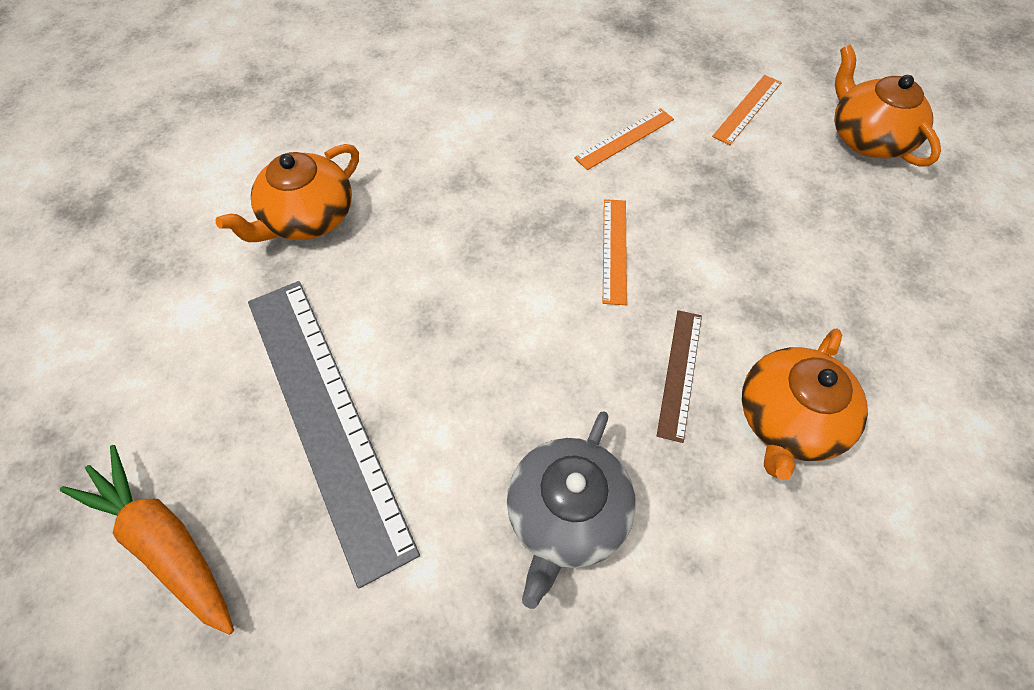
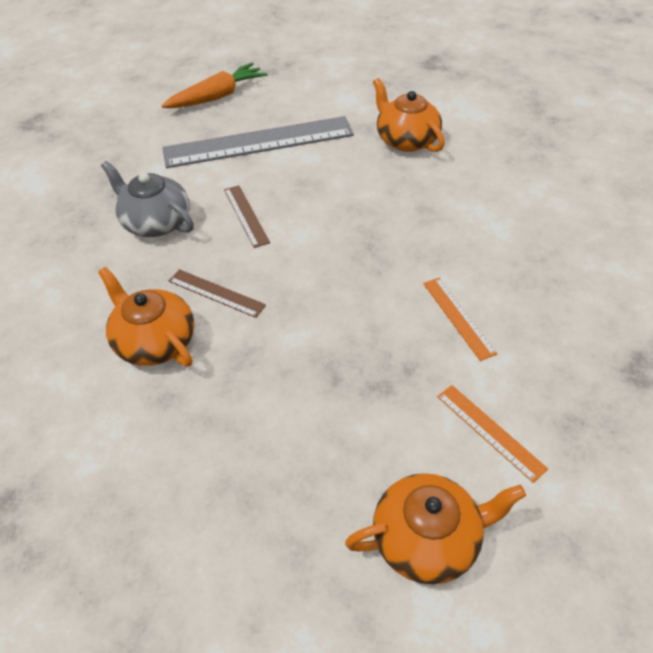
camera: 105 degrees right, 10 degrees down
orange ruler [603,199,627,305] -> none
none -> brown ruler [224,185,270,248]

